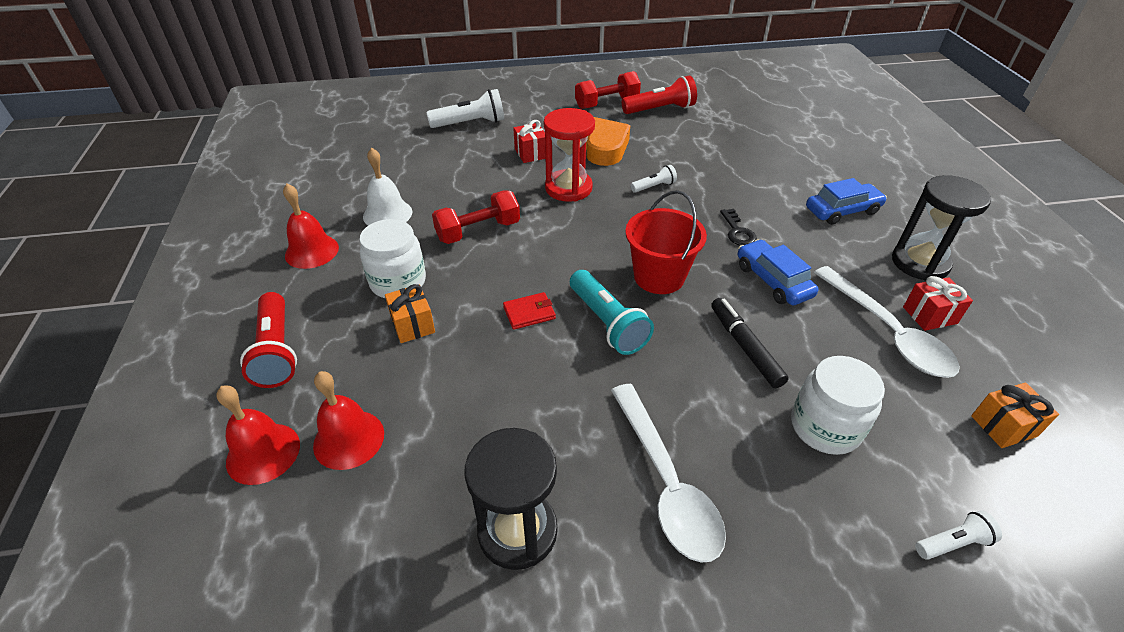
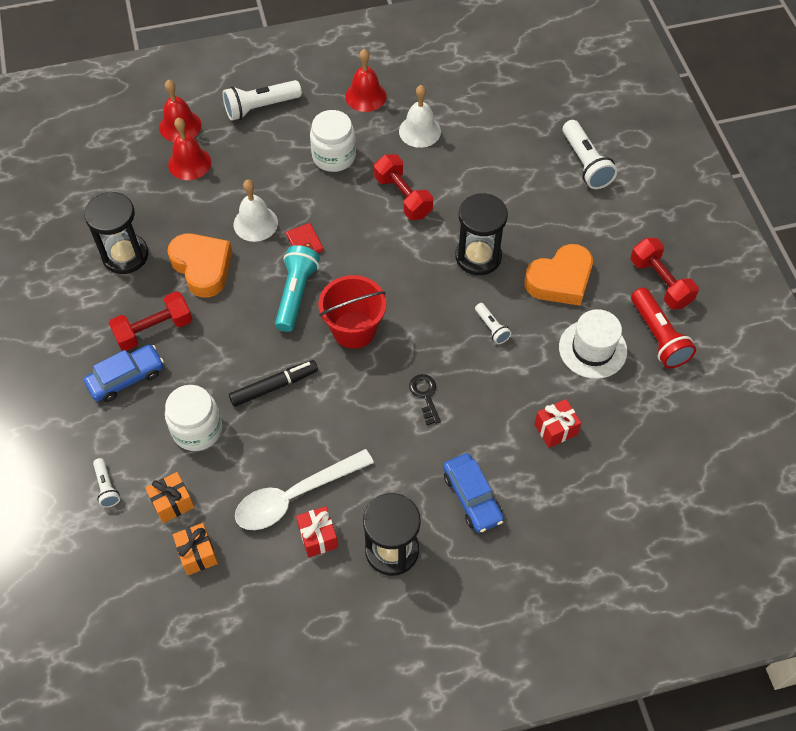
camera: 85 degrees right, 15 degrees up
red flashlight [240,292,297,388] -> white flashlight [223,80,302,121]
orange gift [385,284,435,343] -> orange gift moved to [145,472,194,523]
red gift [513,120,546,163] -> red gift moved to [534,399,581,448]
red hourglass [544,108,595,202] -> black hourglass [455,193,508,275]
turquoise flashlight [570,270,654,355] -> turquoise flashlight turned 135 degrees clockwise [275,245,320,332]
white spoon [611,384,726,563] -> red dumbbell [109,291,192,351]
black key [720,209,757,246] -> black key turned 90 degrees clockwise [409,374,441,425]
blue car [738,239,819,305] -> blue car moved to [84,344,164,402]
none -> orange heart [167,233,232,298]
none -> white bell [234,180,278,242]
none -> white hat [559,309,627,379]

